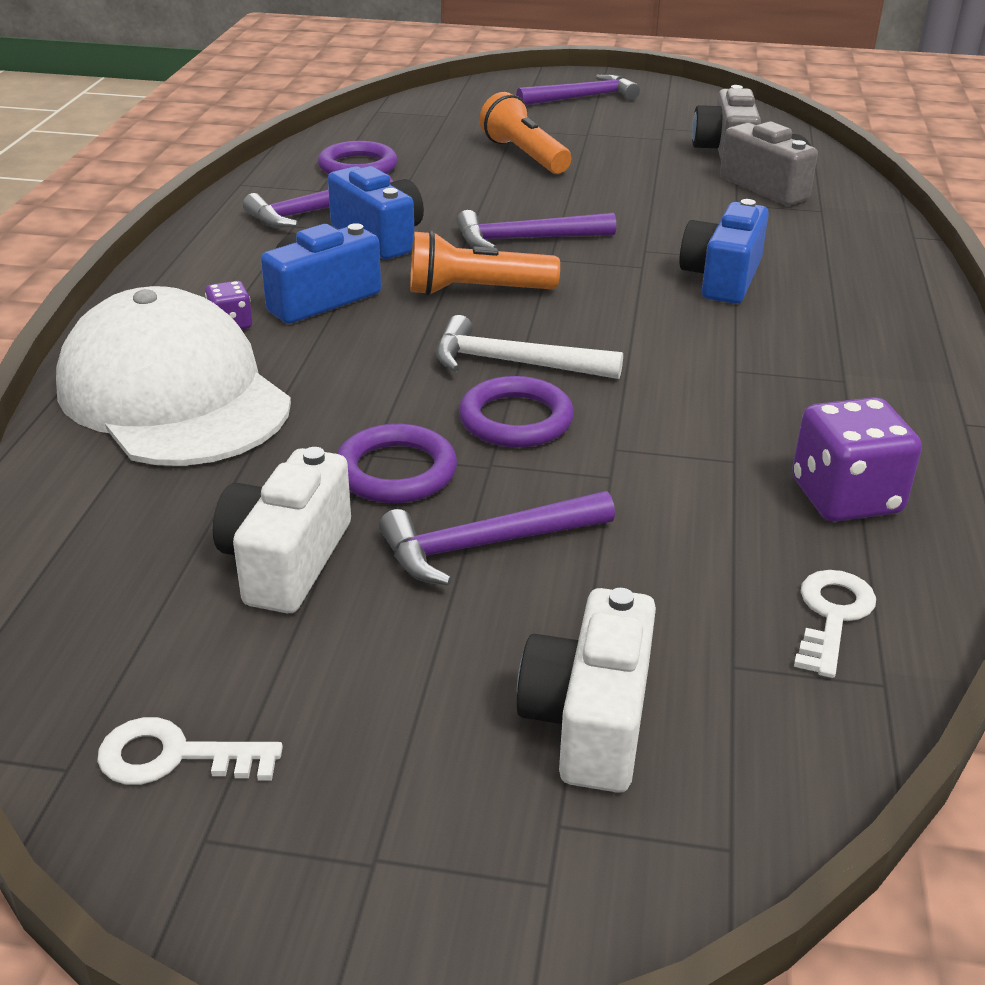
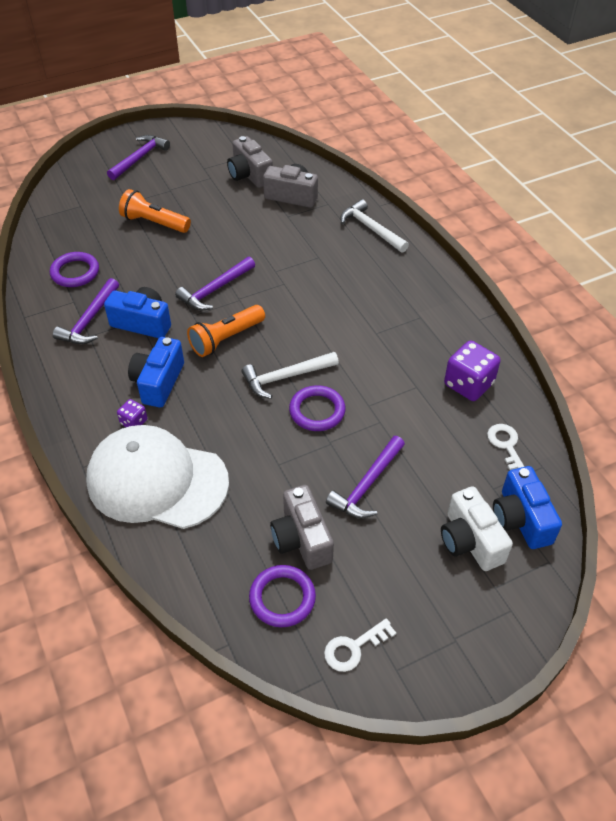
camera: 35 degrees left, 15 degrees up
white camera [213,447,351,613] -> grey camera [270,485,334,570]
purple ring [336,424,457,503] -> purple ring moved to [249,565,316,627]
blue camera [679,199,769,304] -> blue camera moved to [493,466,562,549]
none -> white hammer [340,199,409,253]

